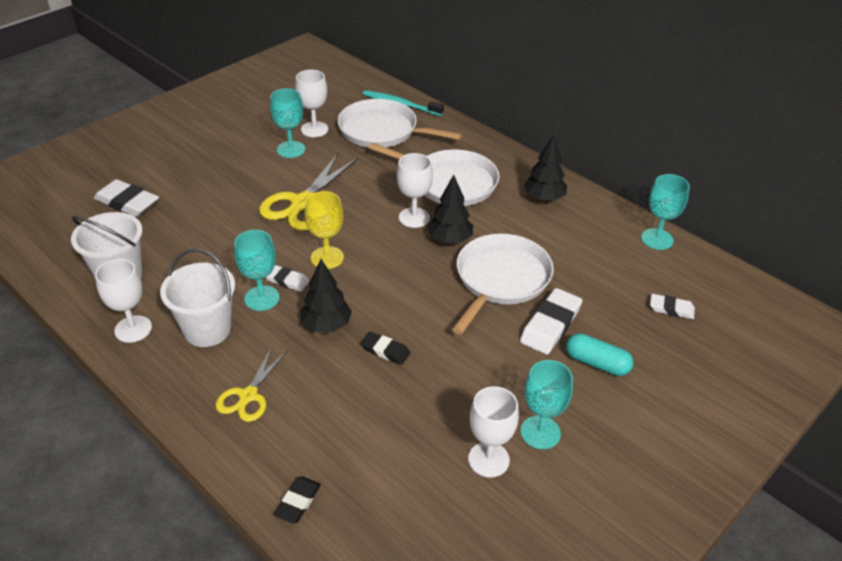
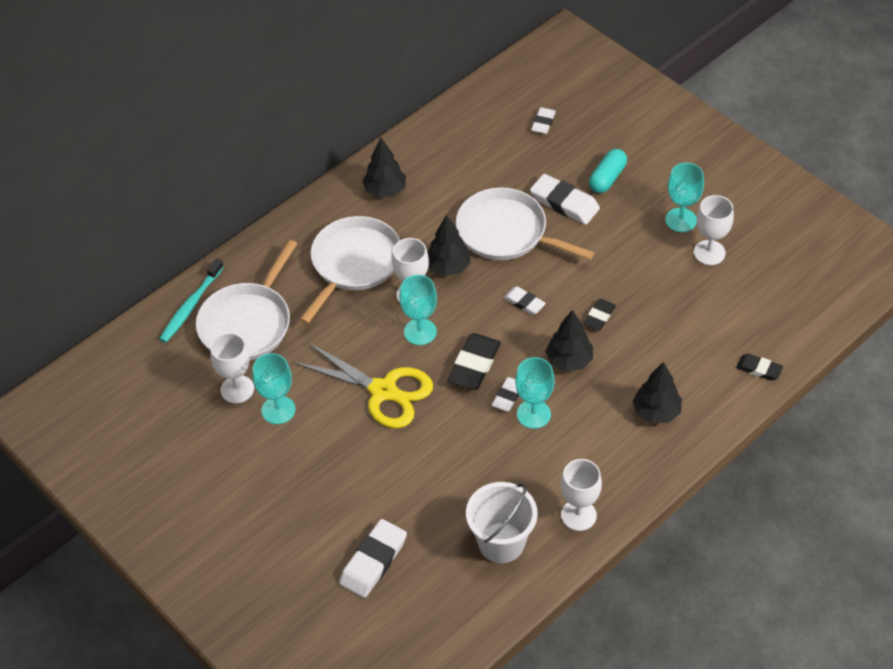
camera: 85 degrees left, 10 degrees up
white bucket [160,248,235,347] -> none
yellow scissors [215,347,288,422] -> black tree [633,362,682,423]
yellow goblet [305,191,344,269] -> black eraser [447,333,501,390]
turquoise goblet [641,174,690,250] -> turquoise goblet moved to [399,275,437,345]
none -> white eraser [503,286,546,315]

